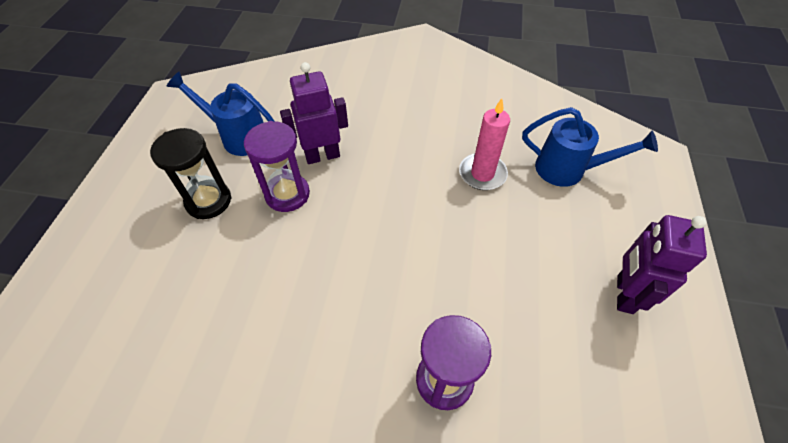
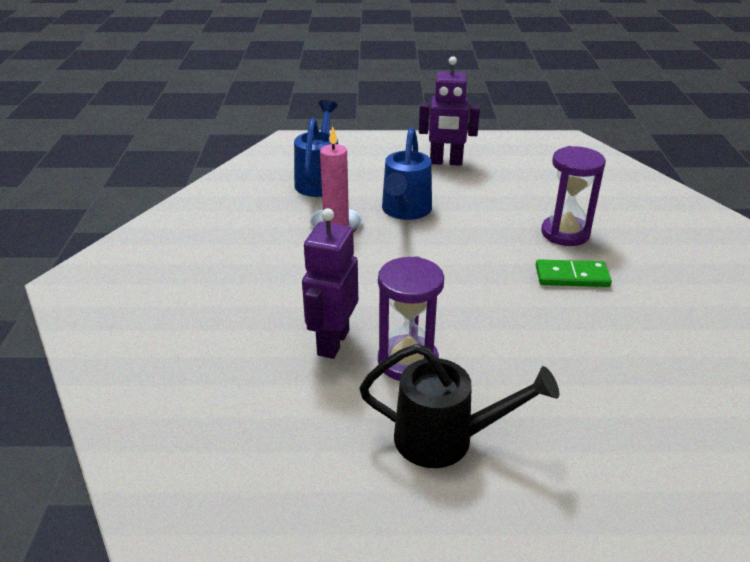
camera: 100 degrees left, 20 degrees down
black hourglass [150,128,231,219] -> black watering can [359,344,559,468]
blue watering can [167,71,274,156] -> blue watering can moved to [382,127,432,220]
purple robot [280,62,348,164] -> purple robot turned 45 degrees clockwise [302,208,358,359]
none -> green domino [536,259,612,287]

